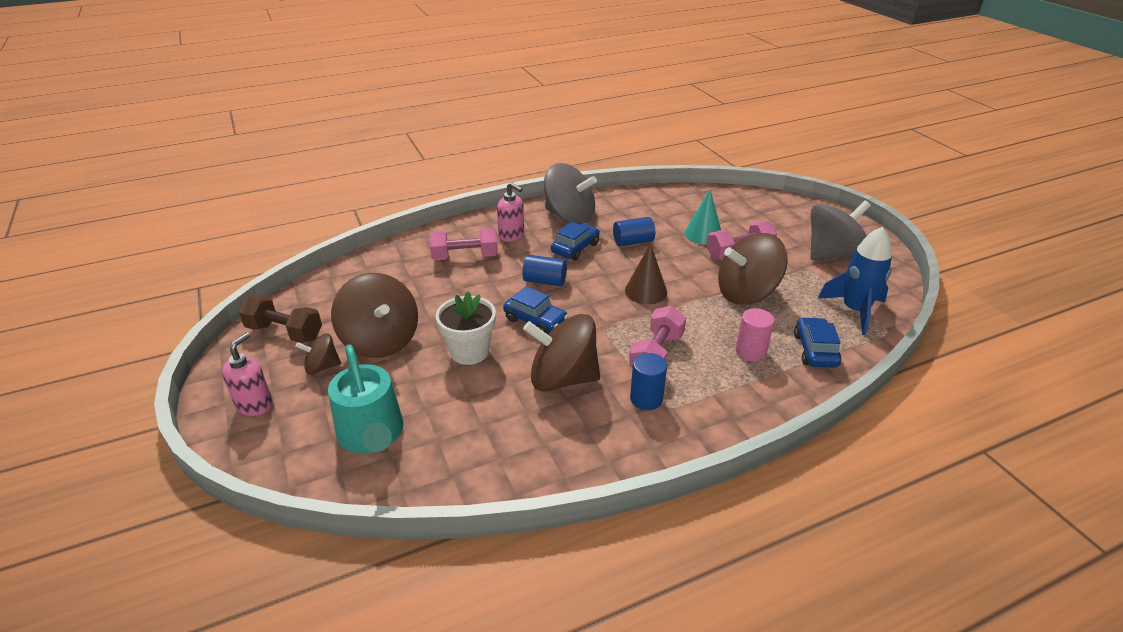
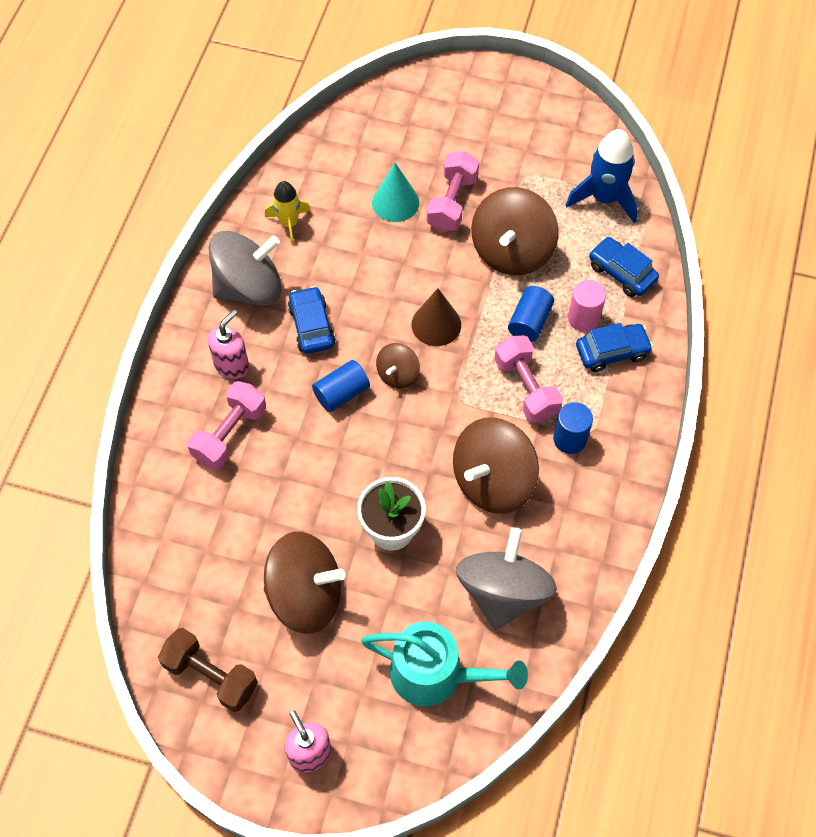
camera: 50 degrees left, 25 degrees up
brown dumbbell [238,295,322,343] -> brown dumbbell turned 60 degrees clockwise [158,628,258,712]
brown spinning top [295,333,341,375] -> brown spinning top moved to [376,343,420,389]
pink soap dispenser [497,182,524,242] -> pink soap dispenser turned 45 degrees counterclockwise [208,310,249,379]
blue car [503,286,568,334] -> blue car moved to [576,323,653,372]
blue cylinder [613,217,655,246] -> blue cylinder moved to [508,286,554,342]
grey spinning top [810,200,871,260] -> grey spinning top moved to [456,528,557,630]
none -> yellow rocket [265,181,311,245]

